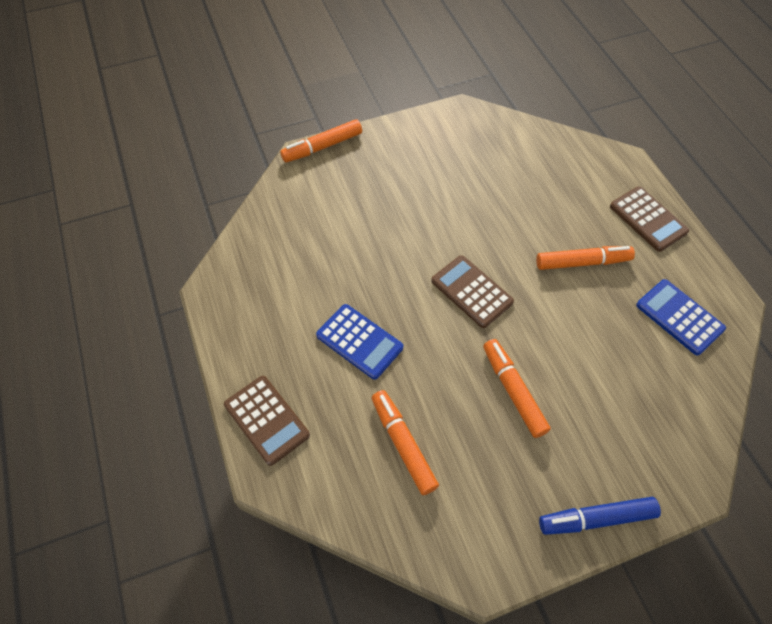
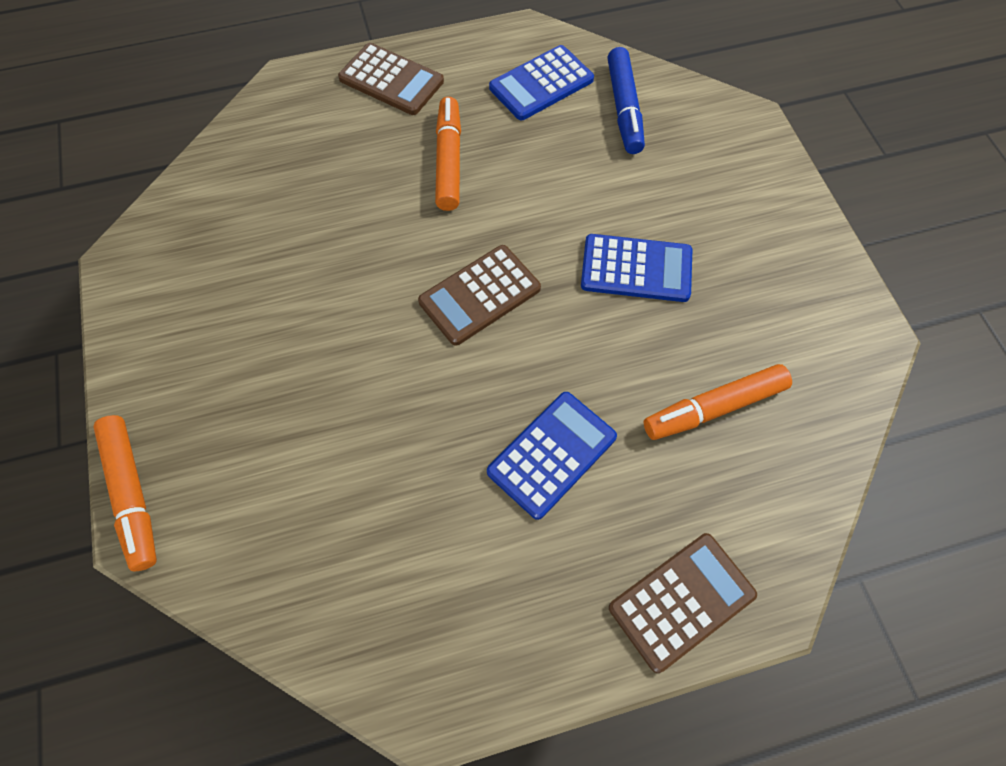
camera: 85 degrees left, 5 degrees up
orange marker [483,339,551,438] -> blue calculator [581,234,692,302]
blue marker [539,497,661,535] -> blue marker moved to [607,47,645,154]
brown calculator [610,186,689,252] -> brown calculator turned 60 degrees clockwise [338,43,444,115]

